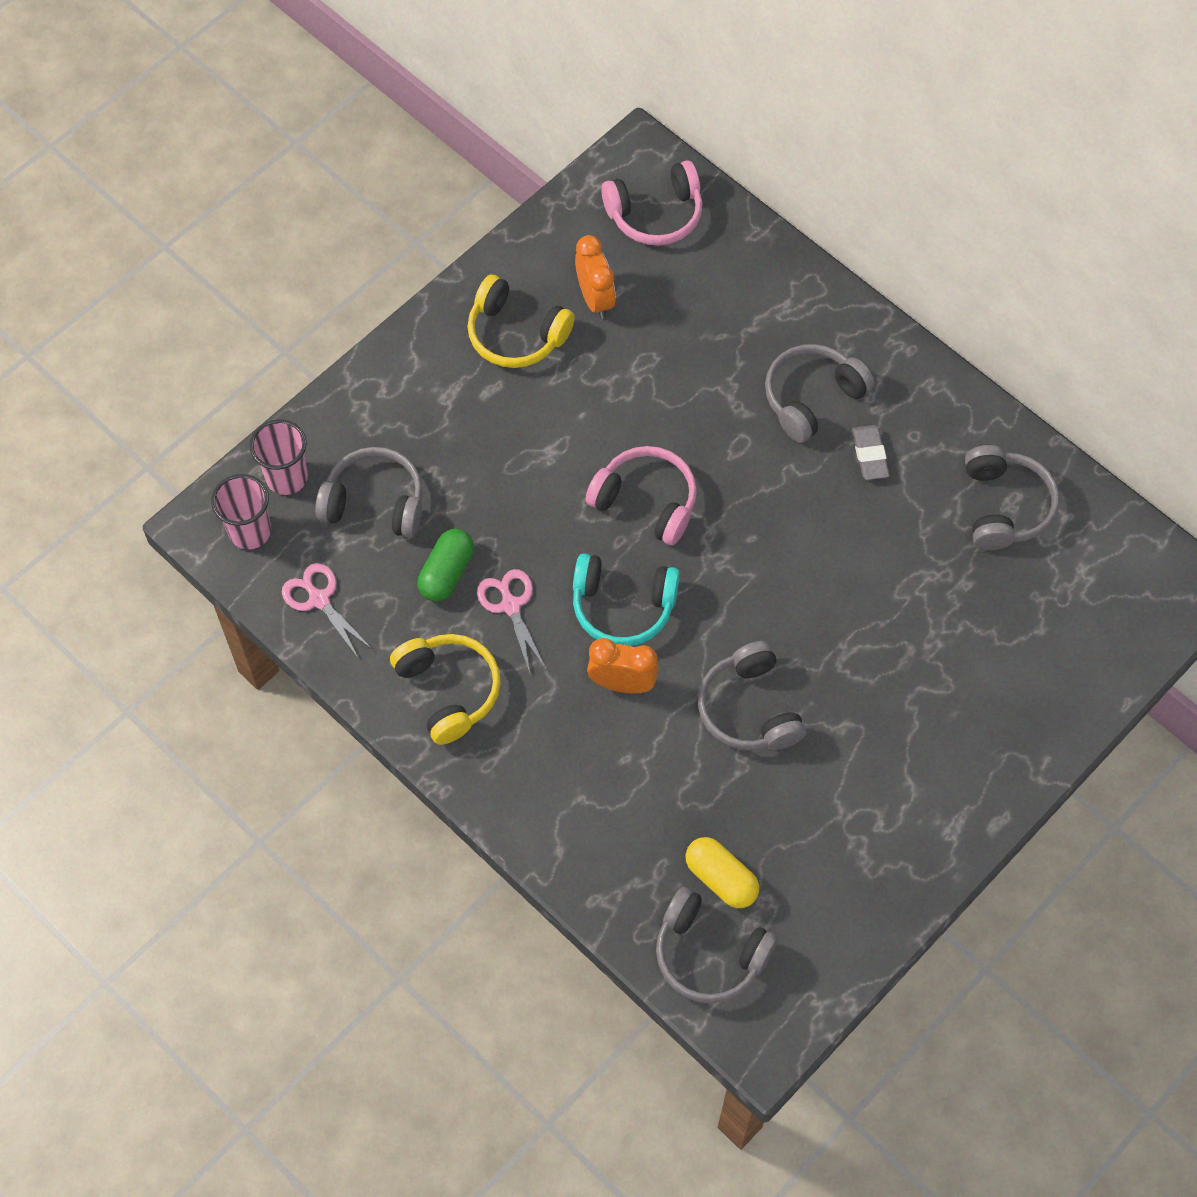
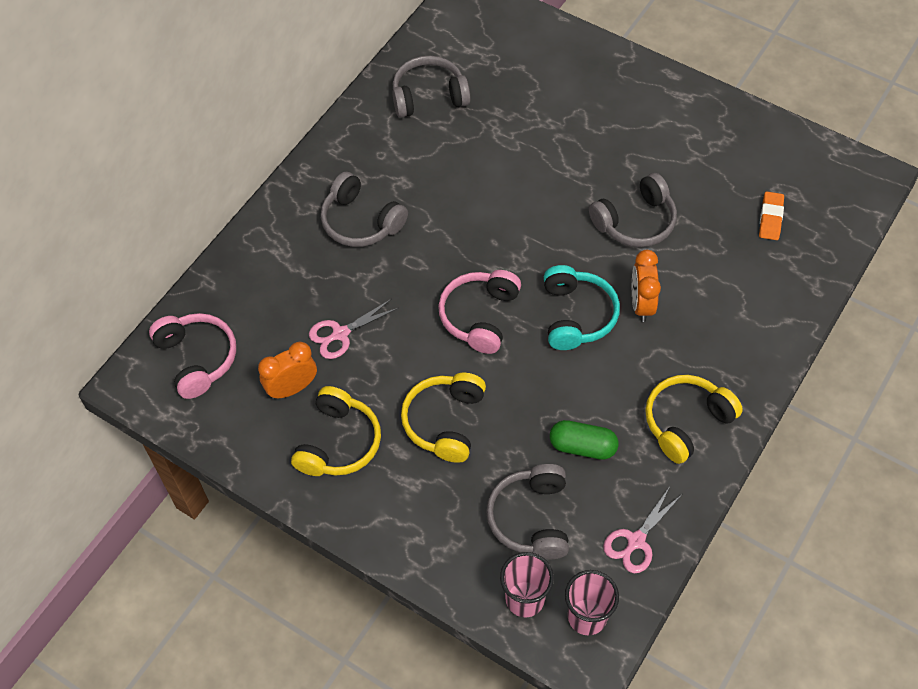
camera: 100 degrees left, 5 degrees down
pink scissors [477,569,546,673] -> pink scissors moved to [309,299,398,359]
grey headphones [656,887,778,1004] -> none
yellow capsule [686,837,759,908] -> orange eraser [759,192,784,240]
grey eraser [852,425,889,480] -> none
none -> yellow headphones [401,373,486,463]

